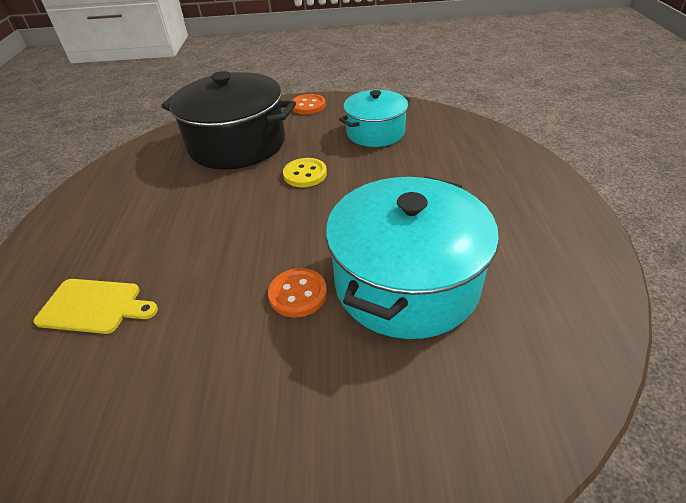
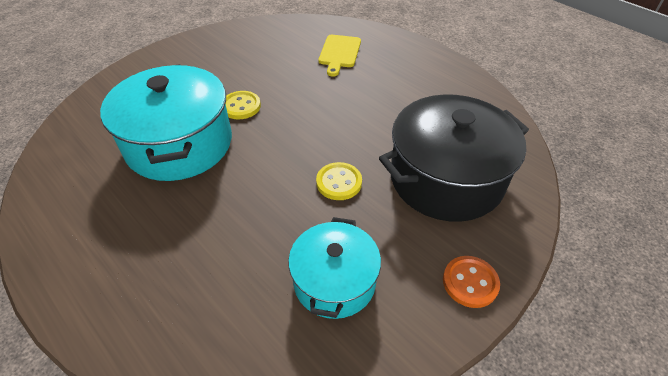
camera: 135 degrees right, 5 degrees up
yellow cutting board [34,279,158,334] -> yellow cutting board turned 45 degrees counterclockwise [319,35,361,77]
orange button [268,268,327,318] -> yellow button [225,91,261,119]

